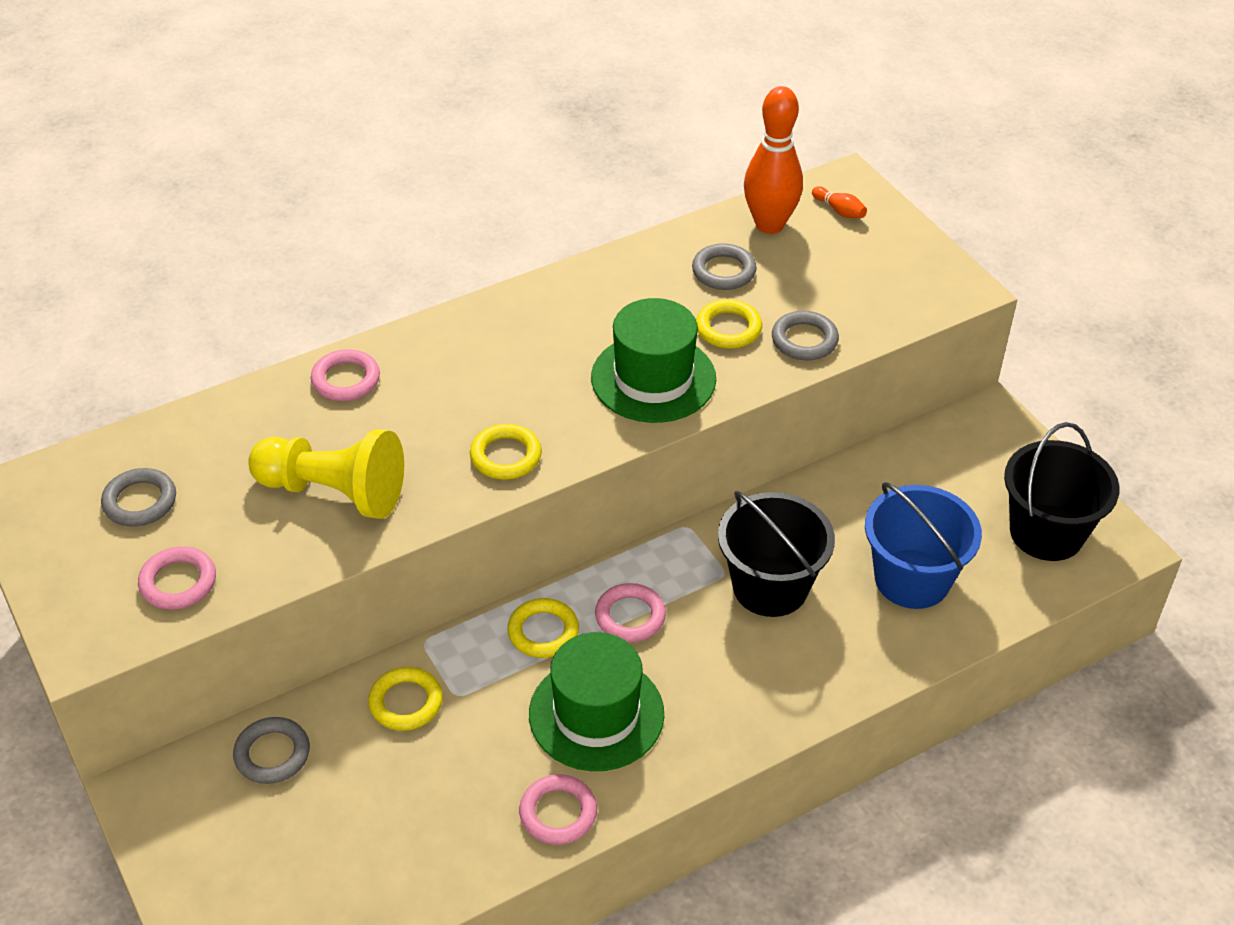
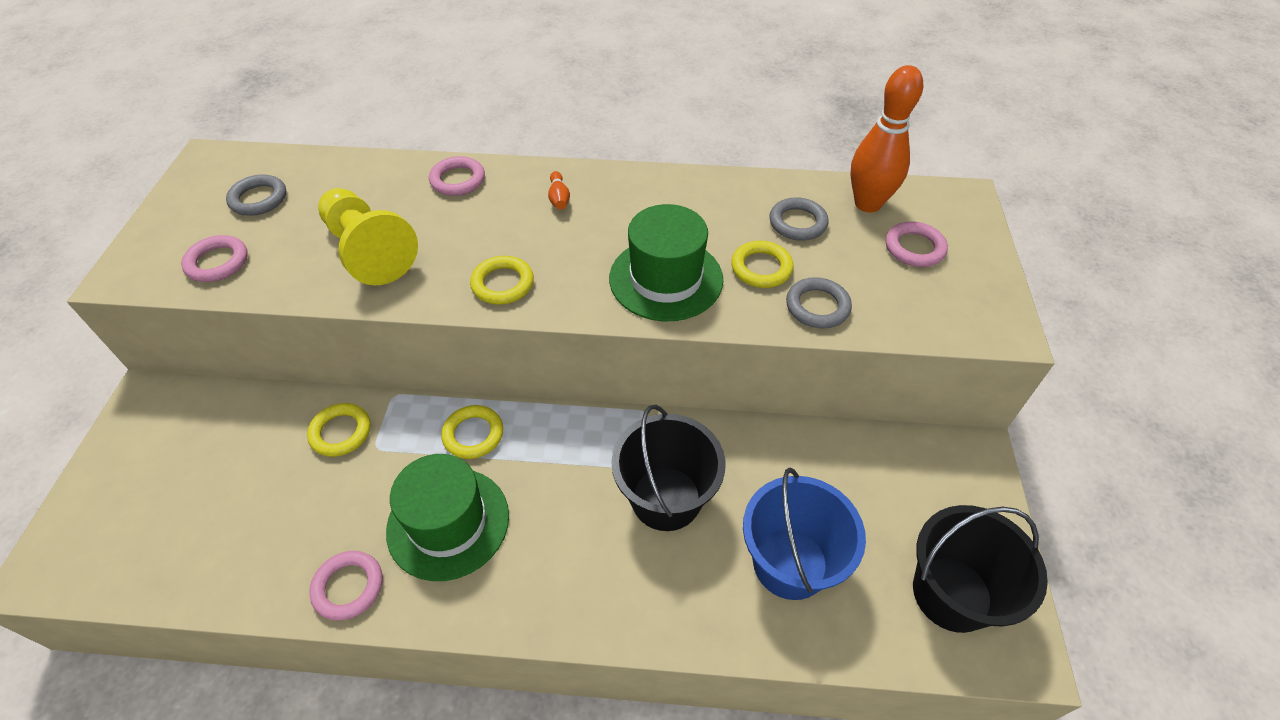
camera: 35 degrees right, 5 degrees up
grey ring [233,717,310,784] -> none
pink ring [595,583,666,642] -> pink ring moved to [886,221,948,267]
orange bowling pin [812,186,867,218] -> orange bowling pin moved to [548,171,570,210]

